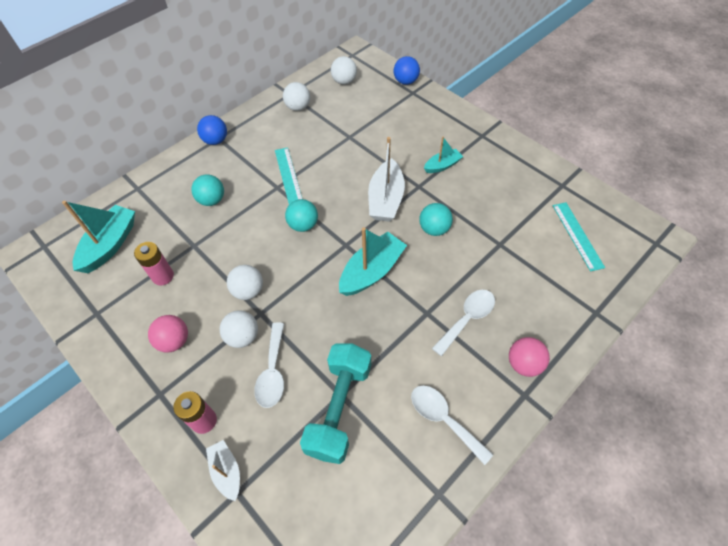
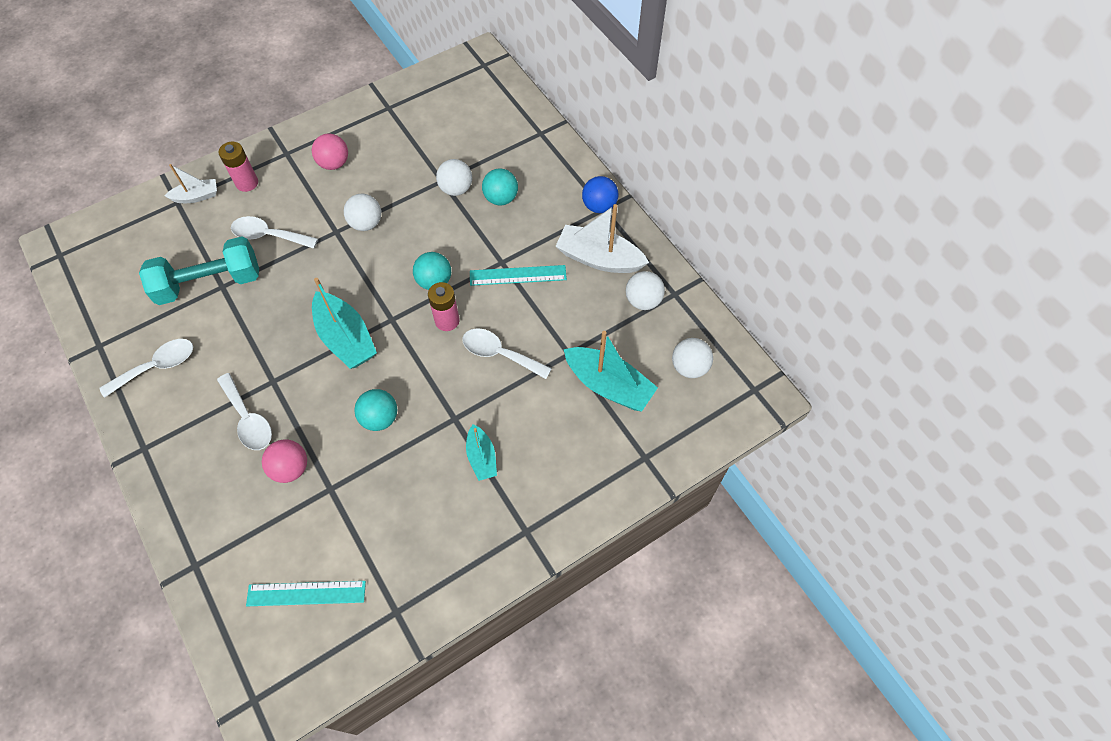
camera: 100 degrees right, 5 degrees up
turquoise boat [62,201,135,273] -> turquoise boat moved to [564,331,658,412]
pink battery [134,242,174,285] -> pink battery moved to [428,282,460,331]
white ball [220,310,258,348] -> white ball moved to [436,159,472,196]
turquoise dumbbell [300,343,371,464] -> turquoise dumbbell turned 45 degrees counterclockwise [139,237,259,305]
white boat [368,137,405,222] -> white boat moved to [556,204,649,273]
blue ball [394,56,420,85] -> none
pink ball [509,337,550,377] -> pink ball moved to [262,439,307,483]
none -> white spoon [462,328,552,379]

